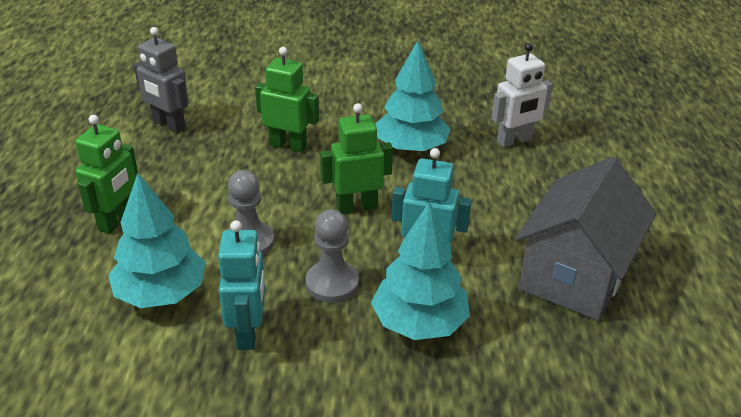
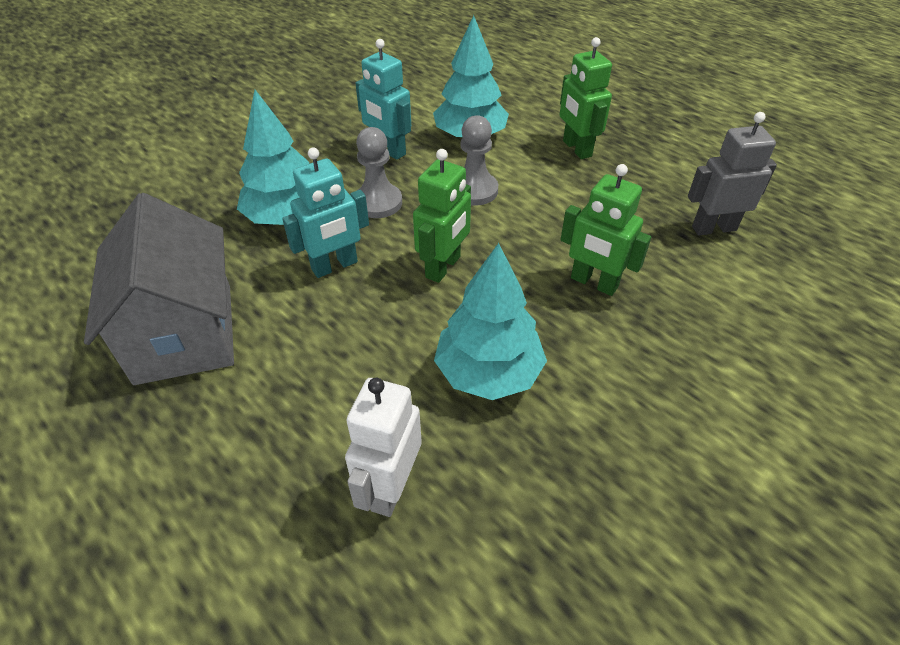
camera: 135 degrees right, 10 degrees up
green robot [255,47,319,153] -> green robot turned 60 degrees clockwise [560,164,651,296]

